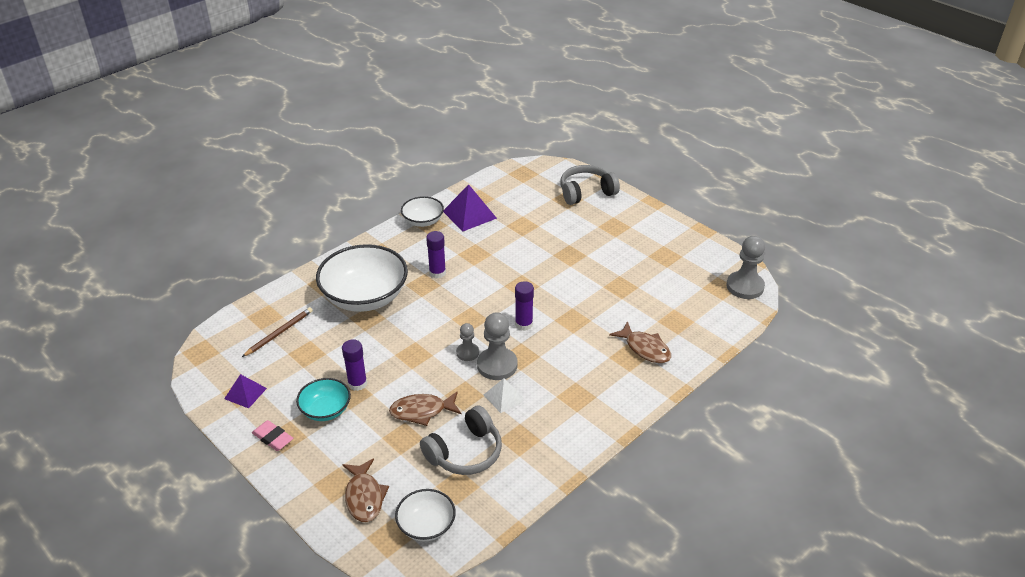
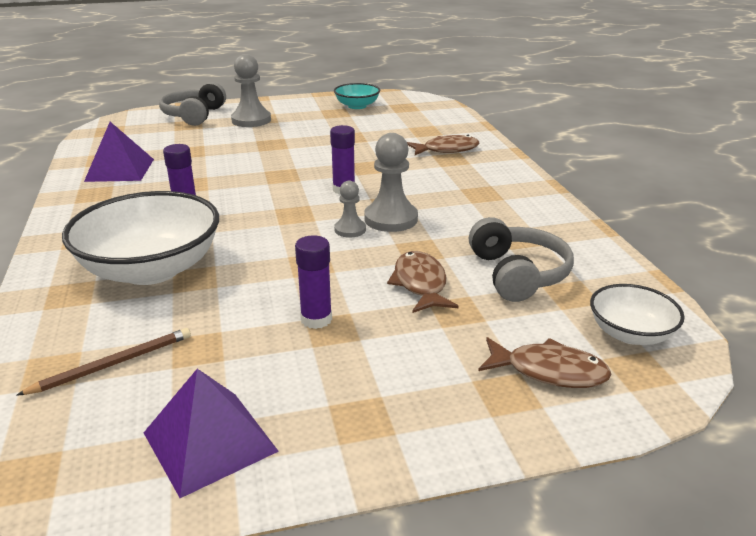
camera: 60 degrees left, 10 degrees down
purple pyramid [224,374,267,409] -> purple pyramid [144,369,279,498], size x1.63
brown pencil [242,307,313,357] -> brown pencil turned 75 degrees clockwise [16,328,191,396]
pink eraser [252,420,293,451] -> none
turquoise bowl [296,378,351,421] -> turquoise bowl moved to [334,83,380,109]
brown fish [389,391,462,426] -> brown fish turned 150 degrees clockwise [387,251,459,313]
white bowl [401,196,444,227] -> none
white pyramid [484,378,525,413] -> none
grey pawn [726,236,765,299] -> grey pawn moved to [231,54,271,127]

